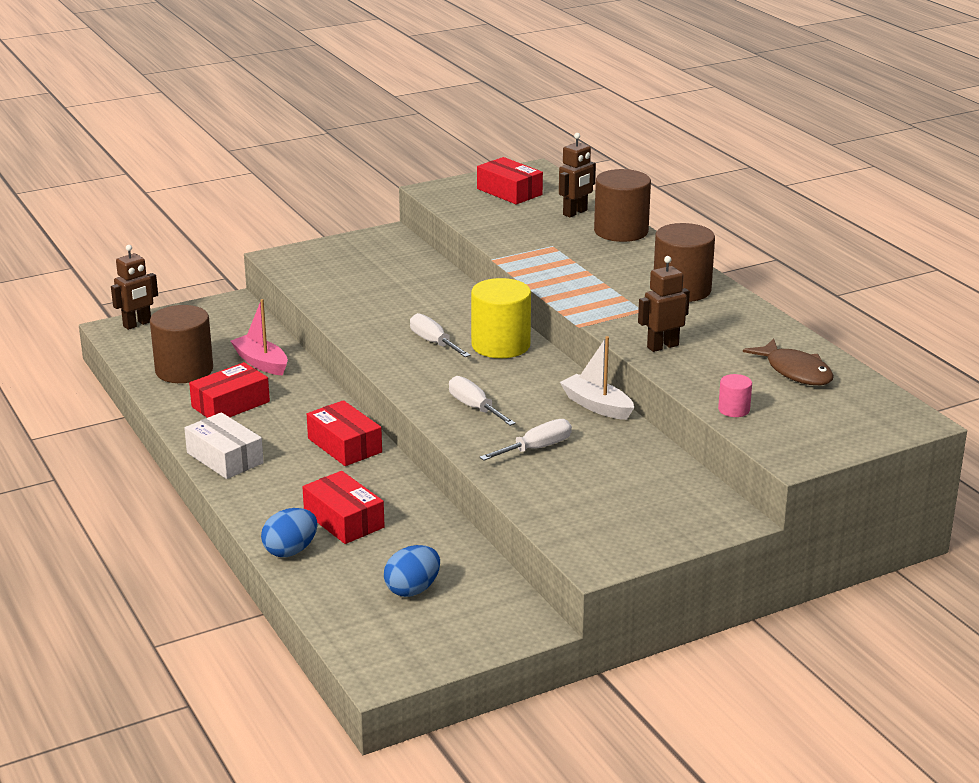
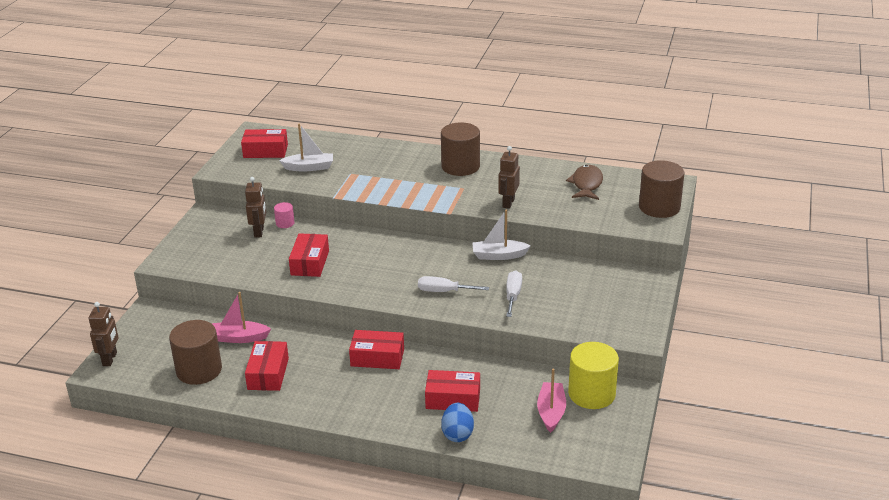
camera: 45 degrees left, 5 degrees up
white box [184,412,264,479] -> none
blue egg [384,545,440,597] -> pink boat [537,369,566,433]
white screwdriver [410,313,471,357] -> none
yellow cylinder [471,278,531,358] -> yellow cylinder moved to [568,342,619,409]
brown robot [559,133,596,217] -> brown robot moved to [245,177,266,237]
brown cylinder [594,169,651,242] -> brown cylinder moved to [639,160,684,218]
pink cylinder [718,374,752,417] -> pink cylinder moved to [274,202,295,228]
brown fish [743,339,834,385] -> brown fish turned 90 degrees counterclockwise [566,165,603,200]
none -> white boat [279,123,333,171]
none -> red box [289,233,329,277]

